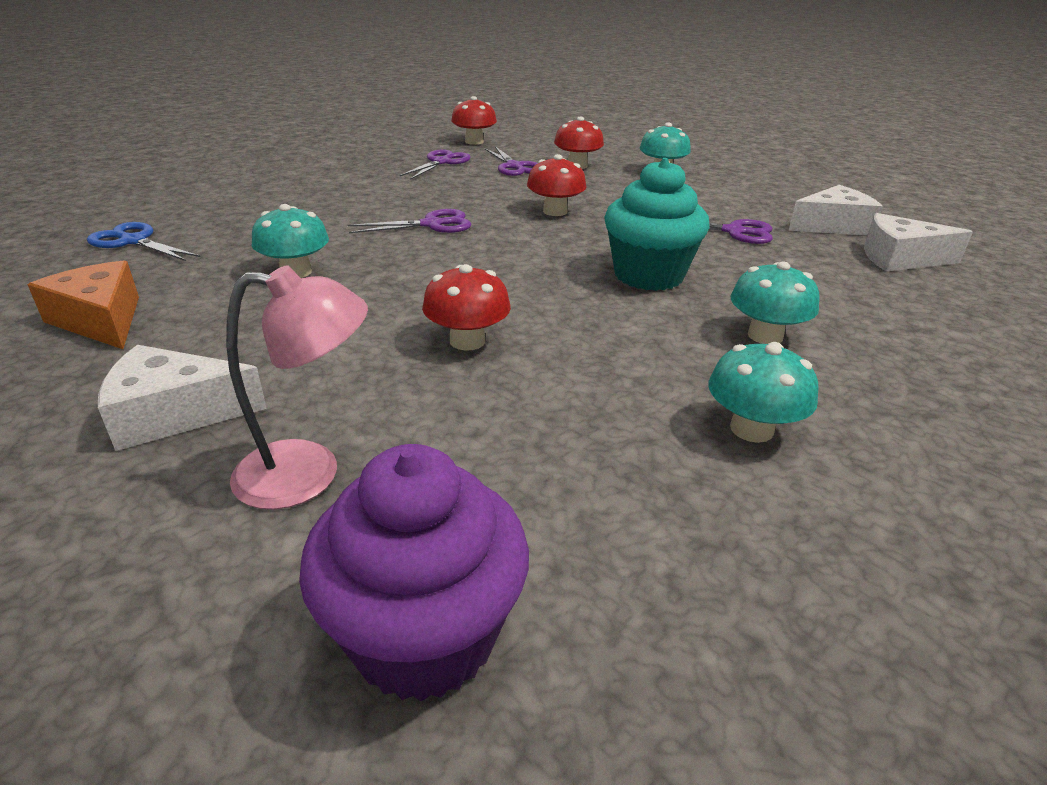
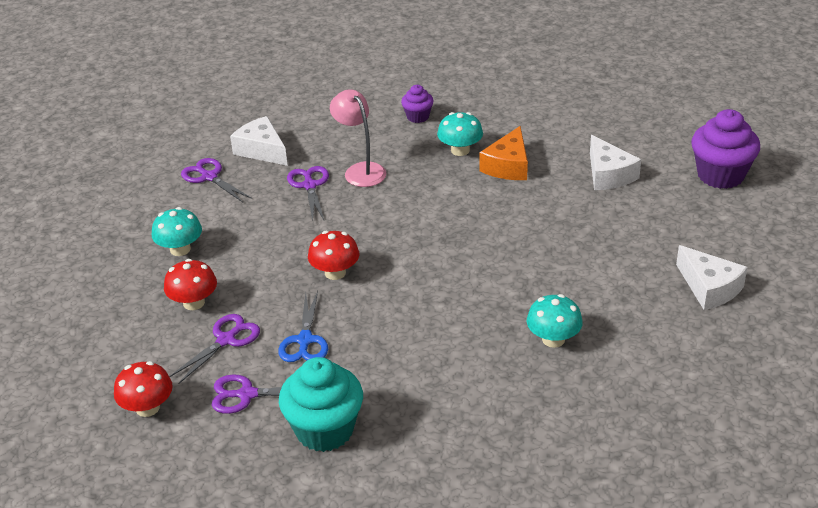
camera: 115 degrees left, 5 degrees up
orange cheese [28,260,139,349] -> orange cheese moved to [479,126,528,180]
blue scissors [87,222,200,261] -> blue scissors moved to [278,291,328,362]
pink lamp [226,265,368,510] -> pink lamp moved to [330,89,386,187]
purple scissors [348,209,471,233] -> purple scissors moved to [181,158,252,202]
red mushroom [422,264,511,351] -> none
turquoise cupcake [604,158,709,291] -> turquoise cupcake moved to [279,357,363,452]
turquoise mushroom [708,342,819,443] -> none
white cheese [864,213,973,272] -> white cheese moved to [590,135,641,190]
none -> purple cupcake [401,85,434,123]

